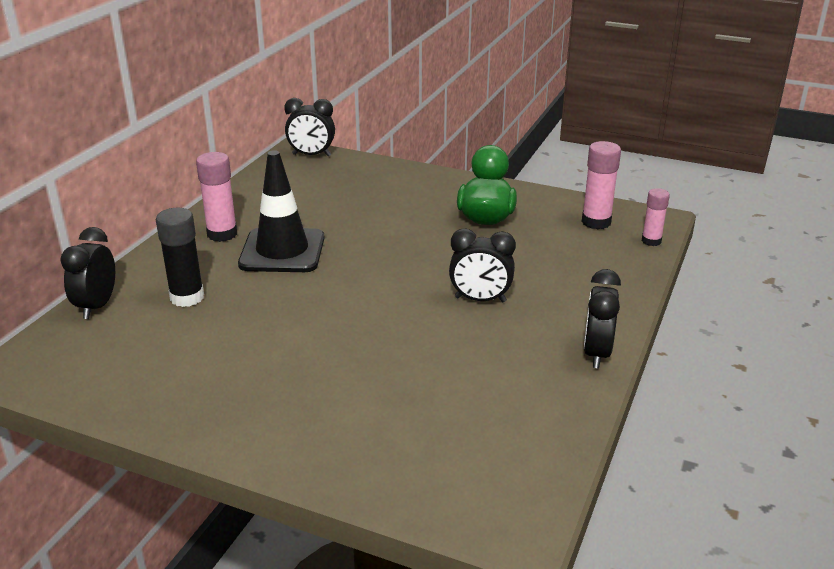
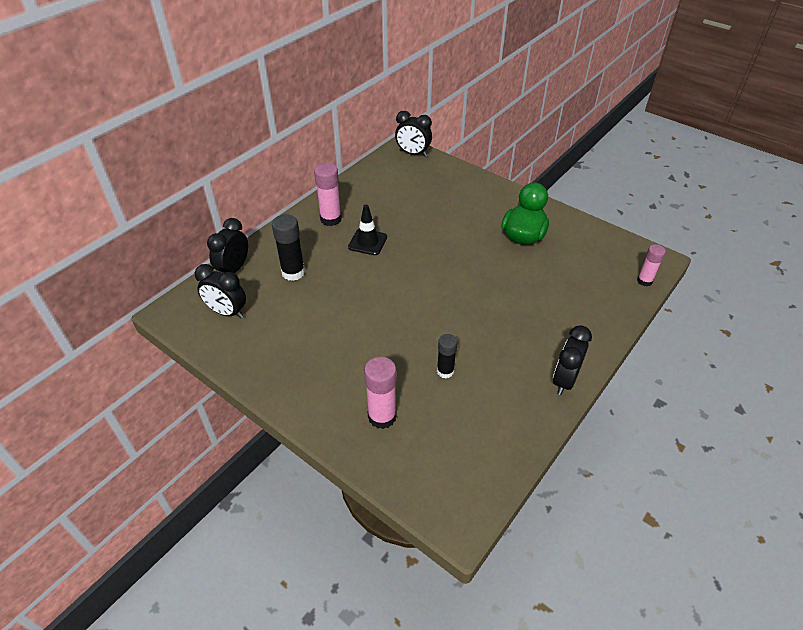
camera: 15 degrees right, 15 degrees up
black traffic cone [238,150,325,272] -> black traffic cone [348,205,387,255], size x0.59
black clock [449,228,516,302] -> black clock moved to [195,264,246,318]
pink glue stick [582,141,621,229] -> pink glue stick moved to [364,357,397,429]
none -> black glue stick [437,334,457,378]

